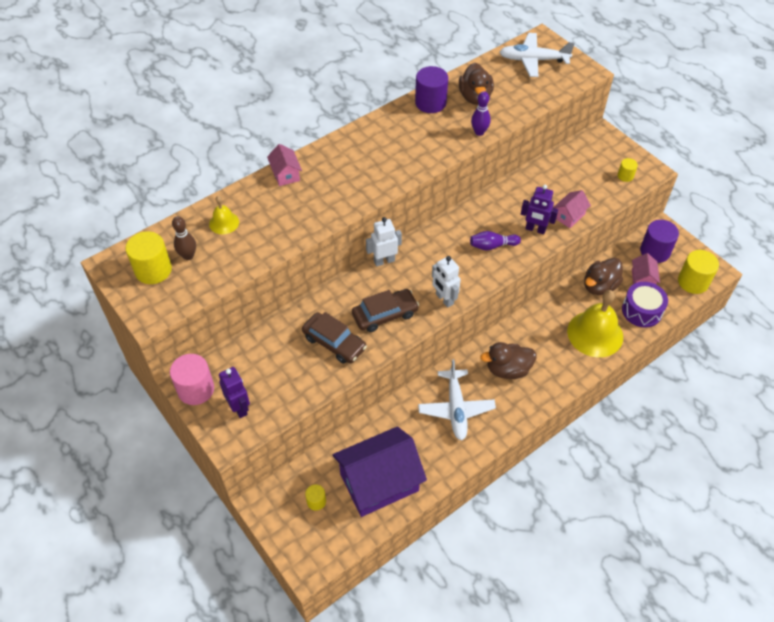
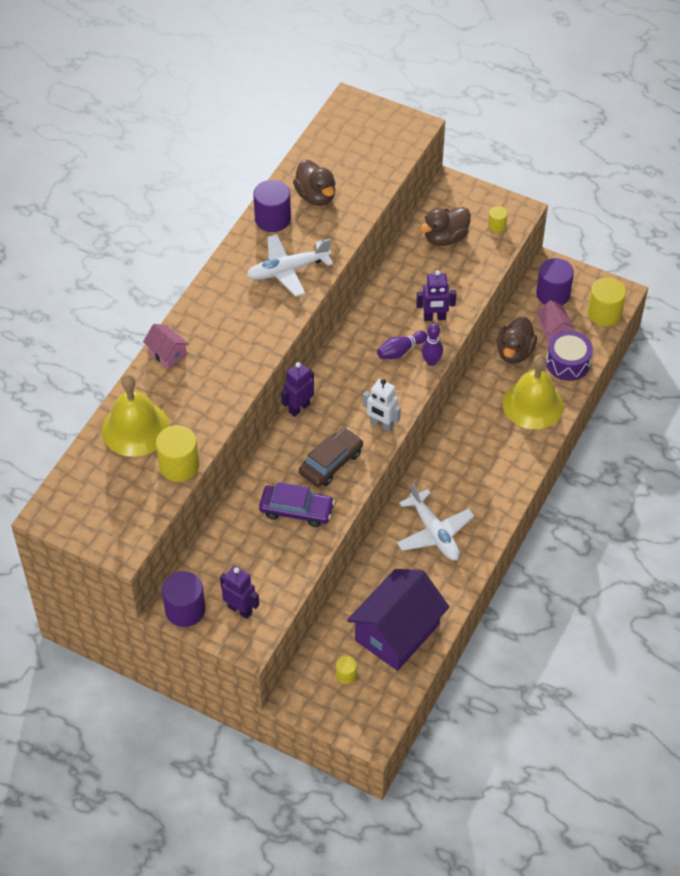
camera: 25 degrees left, 0 degrees up
yellow cylinder [125,231,172,284] -> yellow cylinder moved to [156,425,199,482]
pink cylinder [170,354,214,405] -> purple cylinder [162,571,205,627]
brown bowling pin [172,216,196,260] -> none
yellow bell [209,196,239,234] -> yellow bell [102,374,170,457], size x2.03
brown car [302,312,367,364] -> purple car [259,482,335,527]
white robot [366,217,402,267] -> purple robot [281,362,314,417]
purple bowling pin [471,91,491,136] -> purple bowling pin moved to [421,323,443,366]
brown duck [480,342,537,379] -> brown duck moved to [419,207,471,246]
white plane [500,33,575,77] -> white plane moved to [247,234,333,297]
pink house [553,190,591,228] -> none

